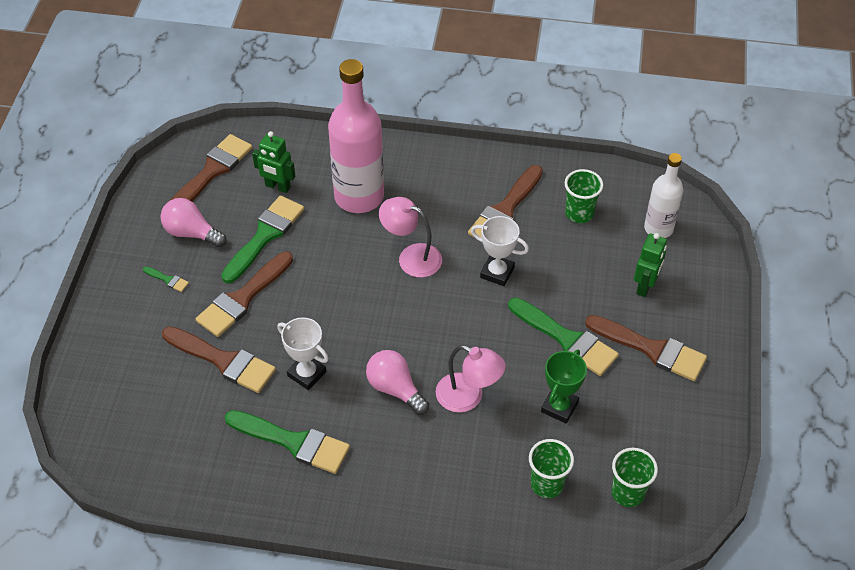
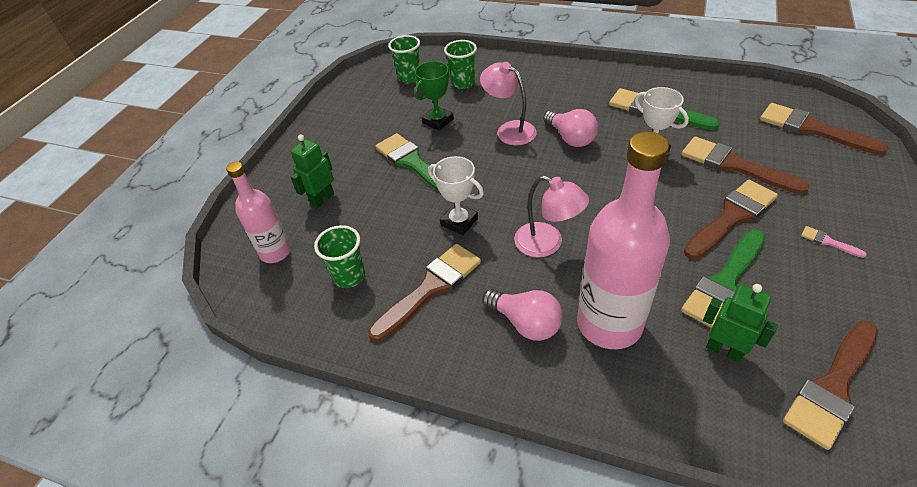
camera: 165 degrees left, 5 degrees down
green brush [143,266,189,292] -> pink brush [801,226,867,258]
pink light bulb [161,198,226,248] -> pink light bulb moved to [482,289,563,341]
brown brush [585,315,707,381] -> brown brush moved to [760,103,889,155]
white bottle [644,153,683,238] -> pink bottle [226,162,291,263]

